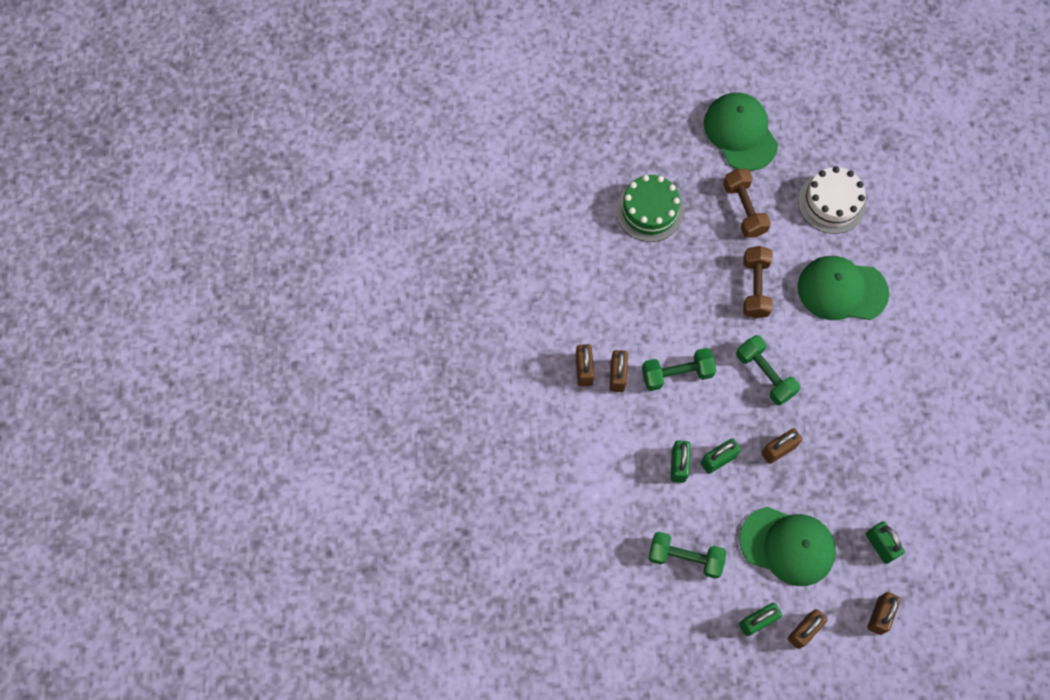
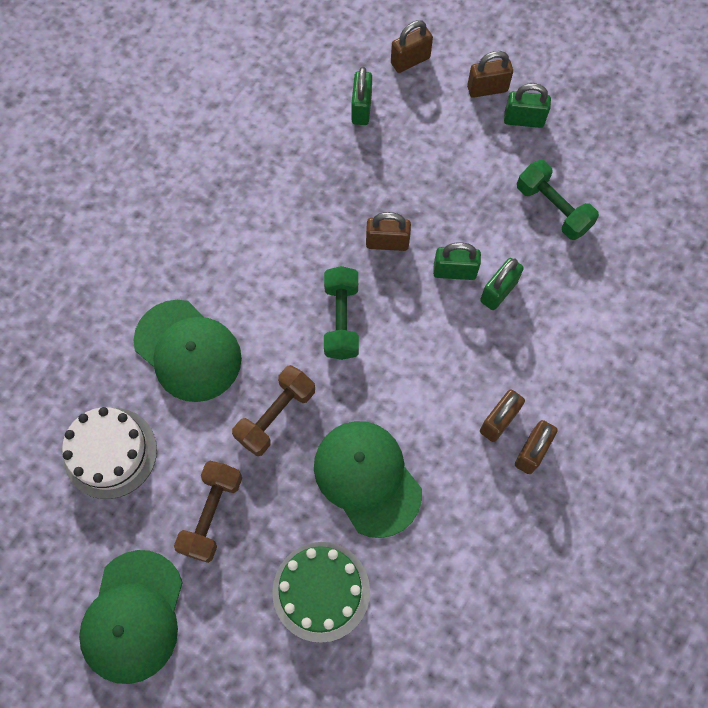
camera: 145 degrees left, 0 degrees up
green dumbbell [642,348,716,391] -> none
green cap [739,507,836,586] -> green cap moved to [314,421,422,538]

